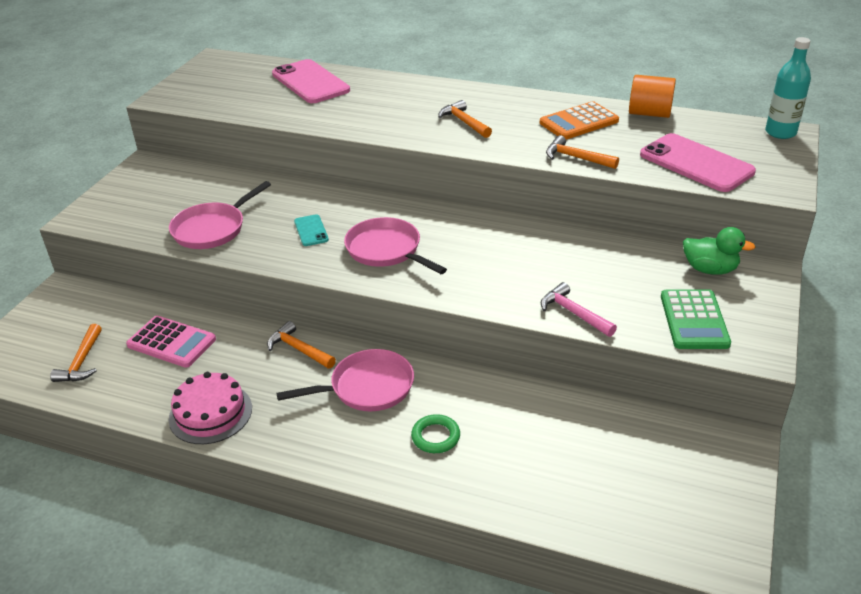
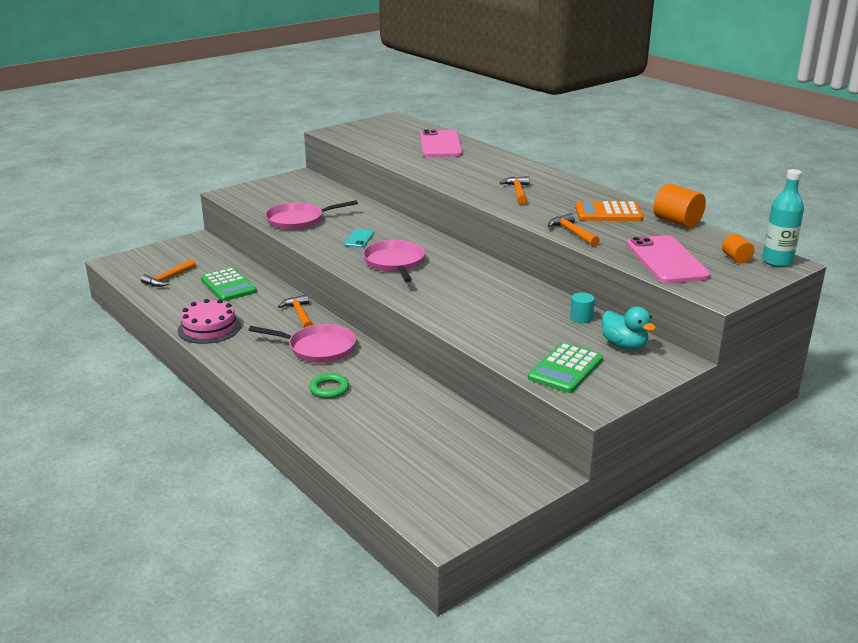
camera: 30 degrees right, 10 degrees down
pink calculator [126,316,216,368] -> green calculator [201,268,257,301]
pink hammer [541,282,617,337] -> none
green duck [683,227,755,275] -> turquoise duck [602,307,656,350]
none -> turquoise cylinder [570,292,595,323]
none -> orange cylinder [722,234,754,263]

